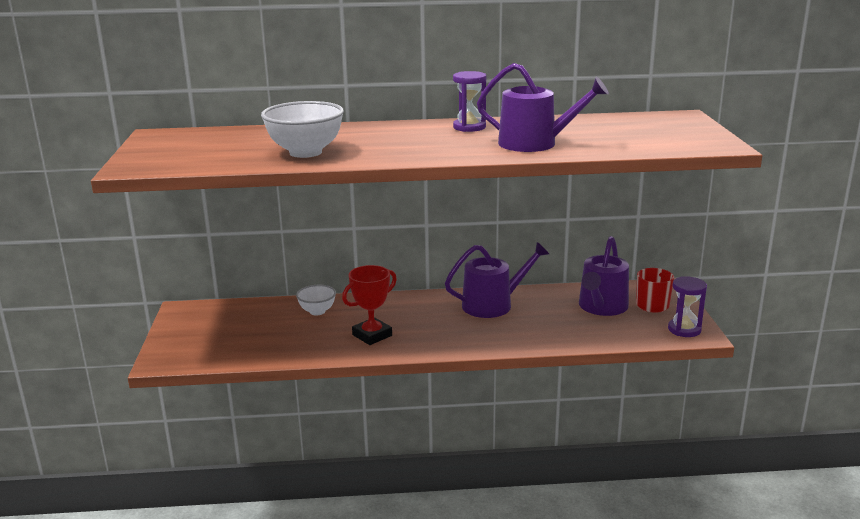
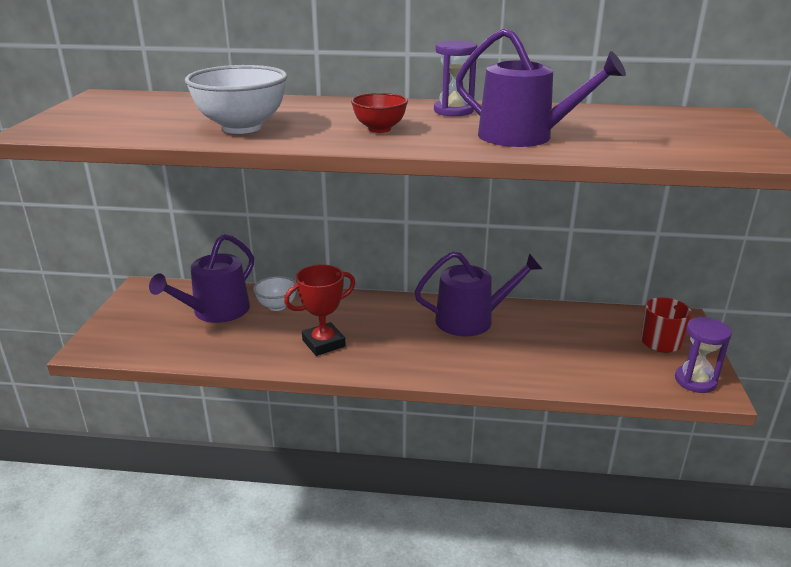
camera: 10 degrees right, 5 degrees up
purple watering can [579,236,629,316] -> purple watering can moved to [149,234,254,323]
none -> red bowl [351,93,408,133]

